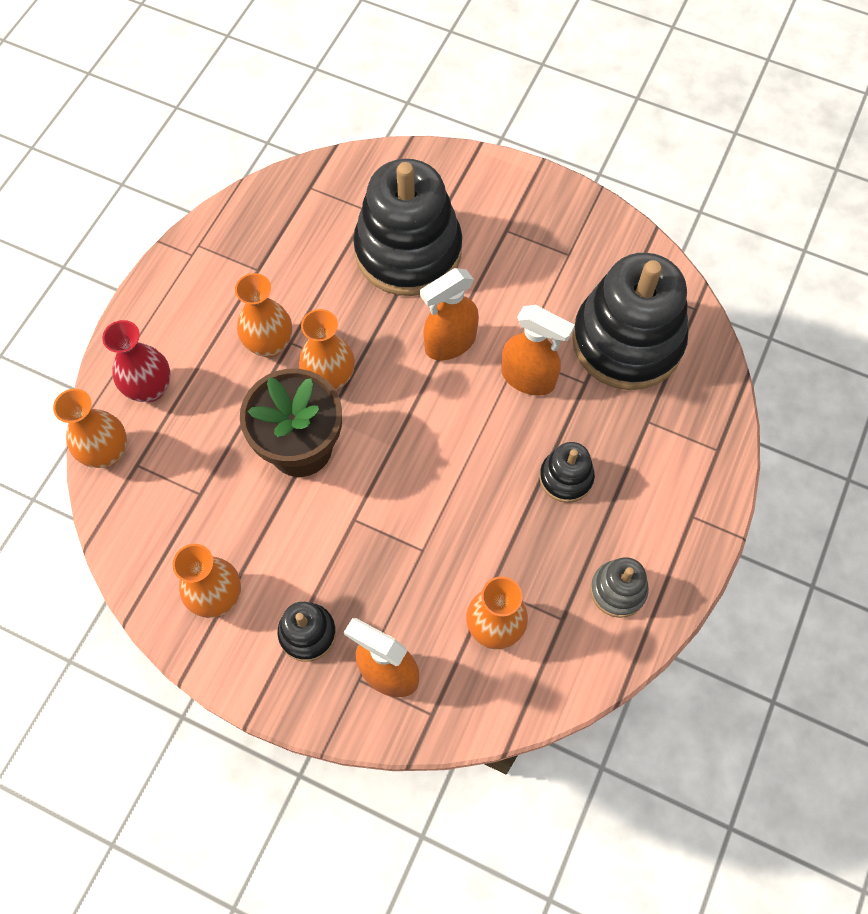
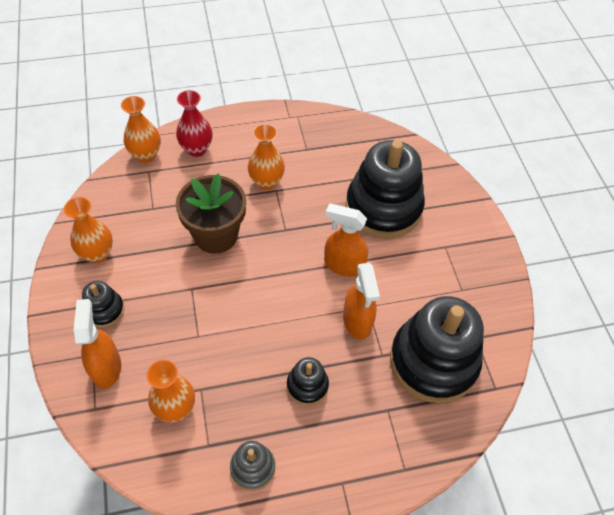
camera: 50 degrees right, 10 degrees down
orange vase [299,309,355,390] -> none

